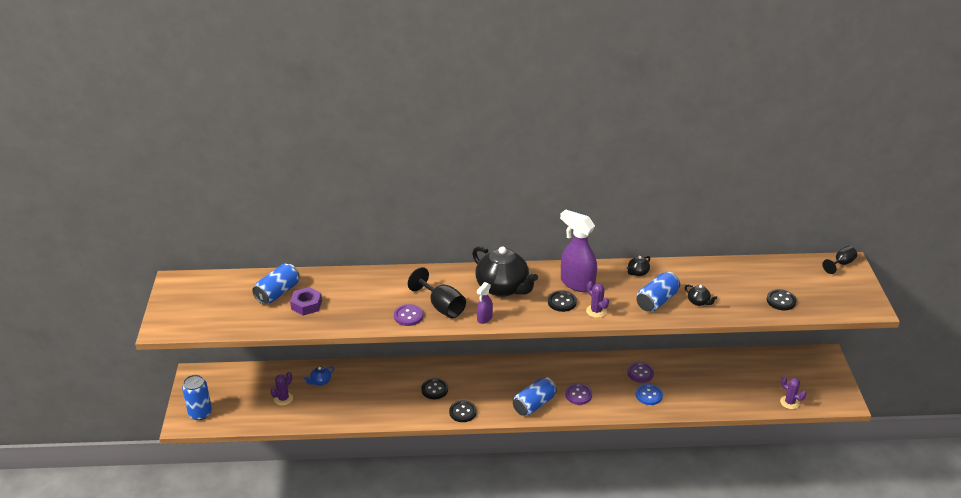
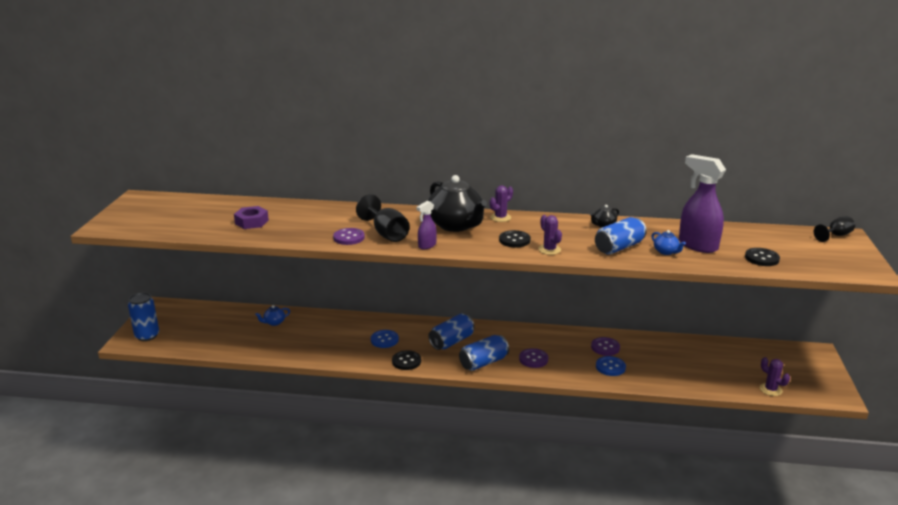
camera: 10 degrees right, 10 degrees down
blue can [252,264,300,305] -> blue can moved to [428,314,474,350]
purple cactus [270,372,293,406] -> purple cactus moved to [490,185,513,222]
black button [421,378,448,399] -> blue button [371,330,399,348]
purple spray bottle [560,209,597,292] -> purple spray bottle moved to [679,154,726,253]
black teapot [685,284,717,306] -> blue teapot [652,230,686,255]

